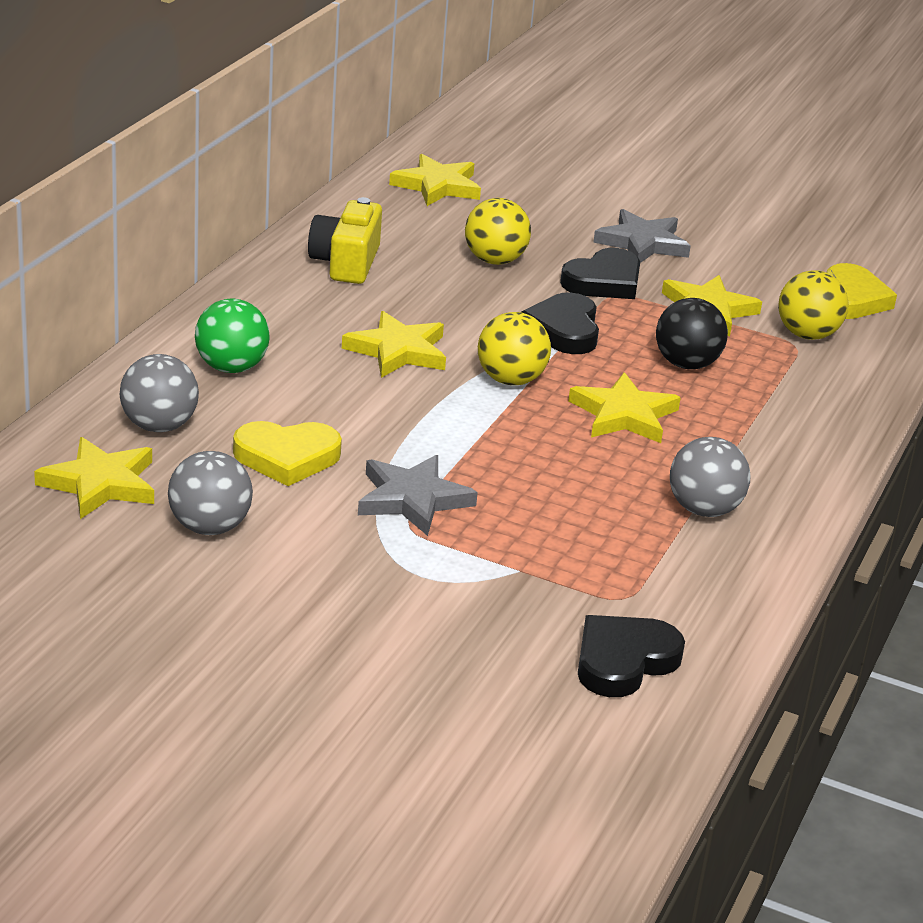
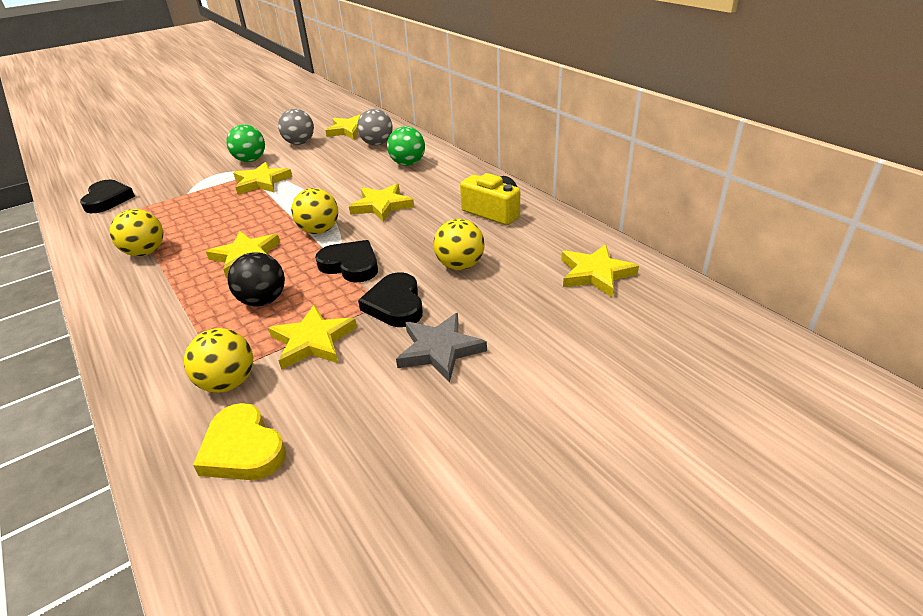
camera: 125 degrees right, 5 degrees up
yellow heart [233,421,342,486] -> none
grey star [358,455,478,536] -> yellow star [233,162,292,195]
grey ball [670,437,751,517] -> yellow ball [110,209,163,256]
none -> green ball [226,124,265,162]

